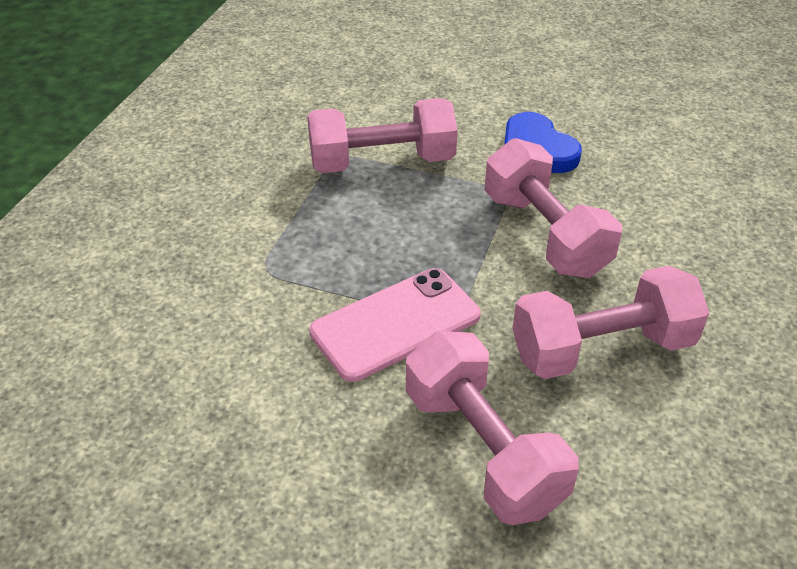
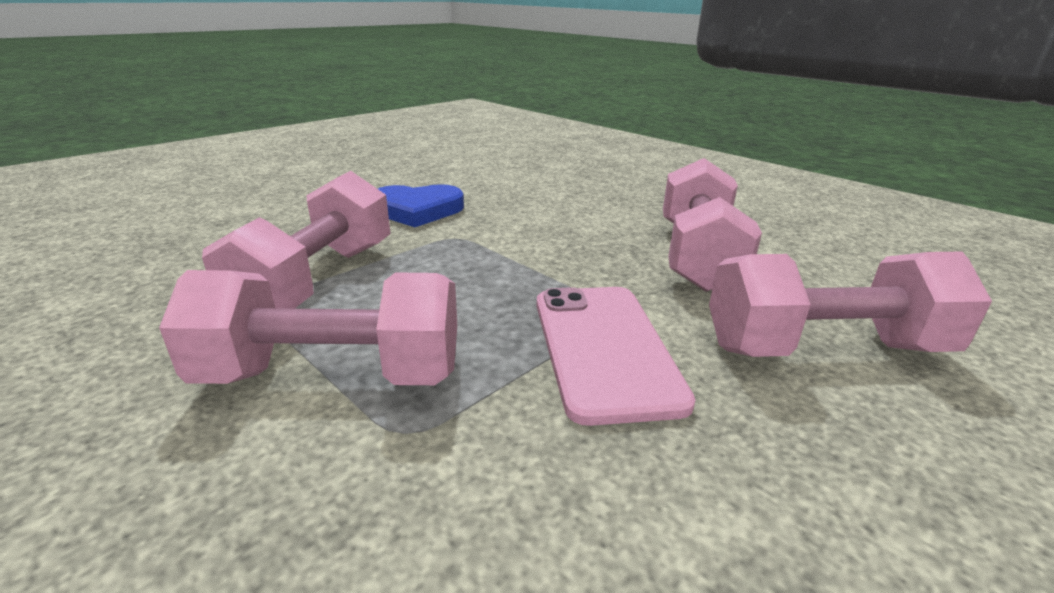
camera: 65 degrees left, 15 degrees down
pink dumbbell [484,138,622,278] -> pink dumbbell moved to [159,270,457,385]

